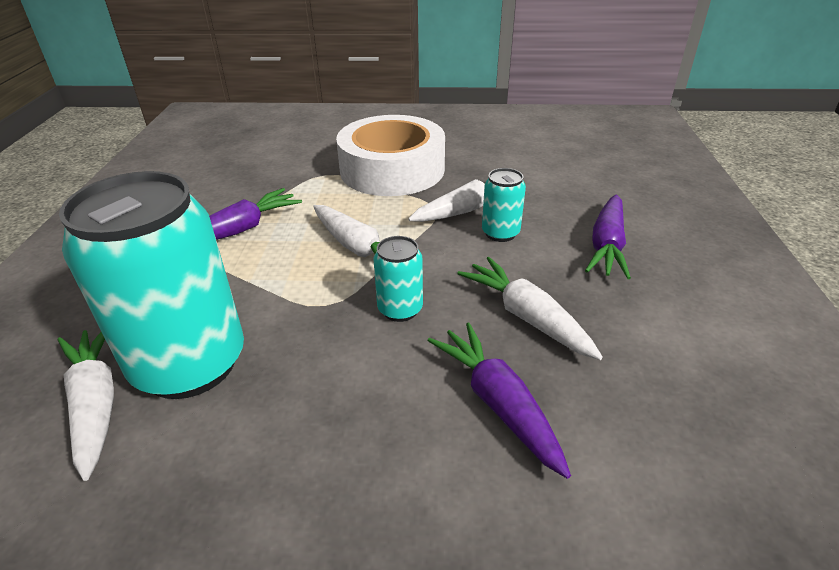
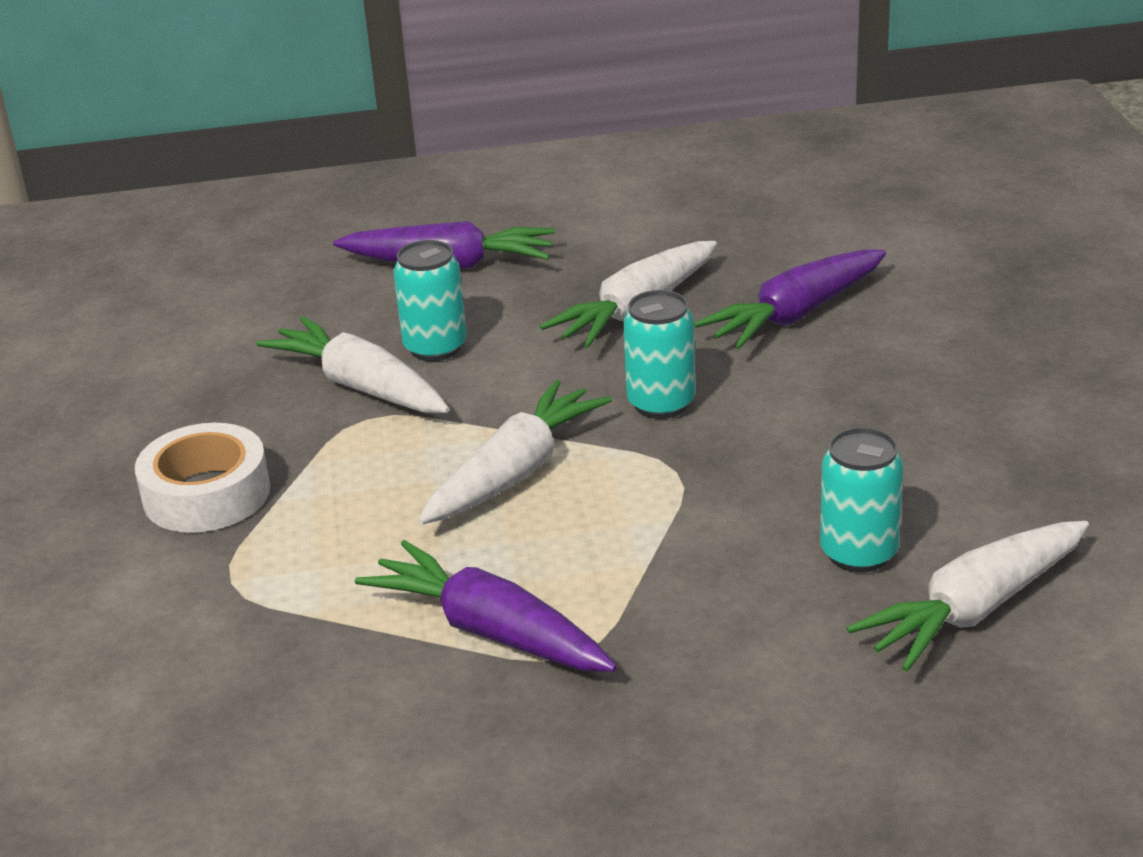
camera: 100 degrees left, 5 degrees down
turquoise can [59,171,244,399] -> turquoise can [820,427,904,573], size x0.45
white tape [336,115,445,196] -> white tape [135,423,270,533], size x0.54

